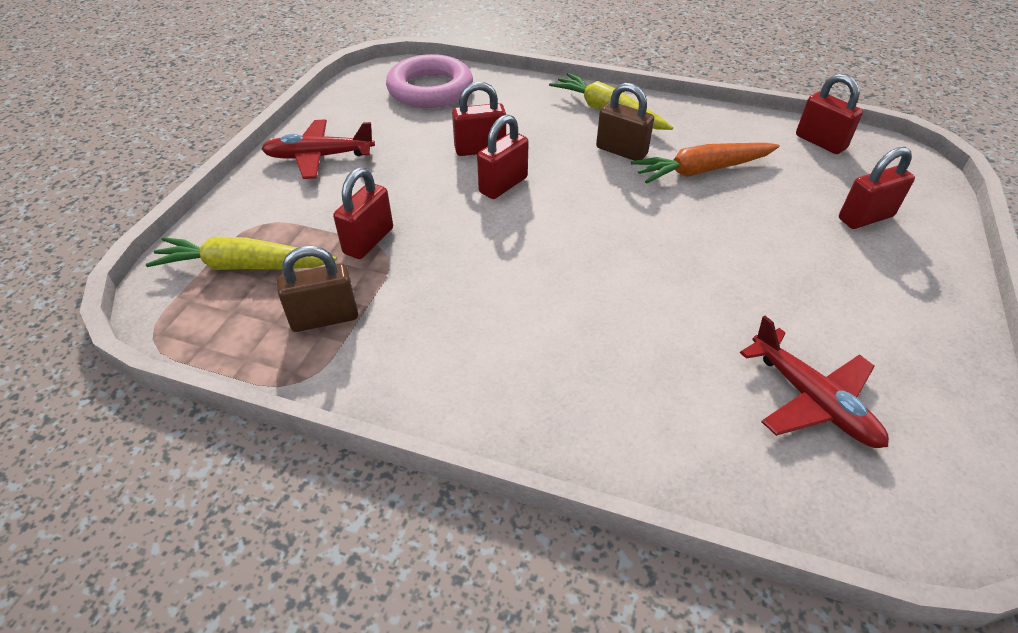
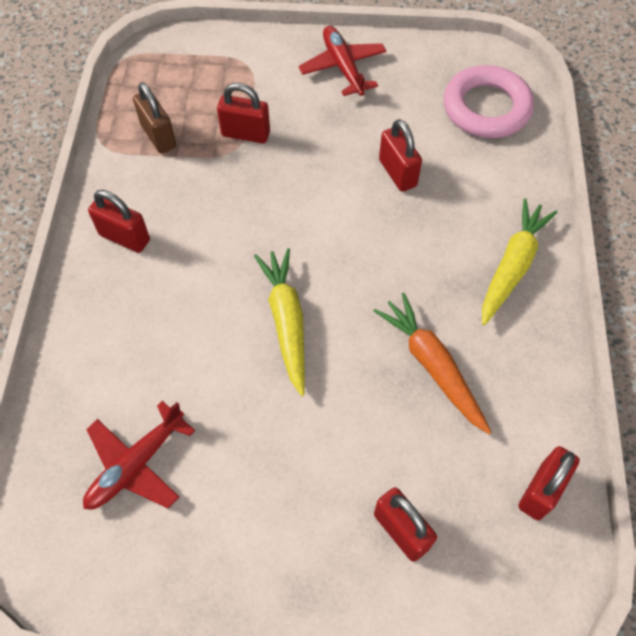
camera: 75 degrees right, 15 degrees up
yellow carrot [146,237,337,270] -> yellow carrot moved to [254,248,305,396]
red padlock [477,114,529,199] -> red padlock moved to [88,190,150,253]
brown padlock [596,83,654,161] -> none

